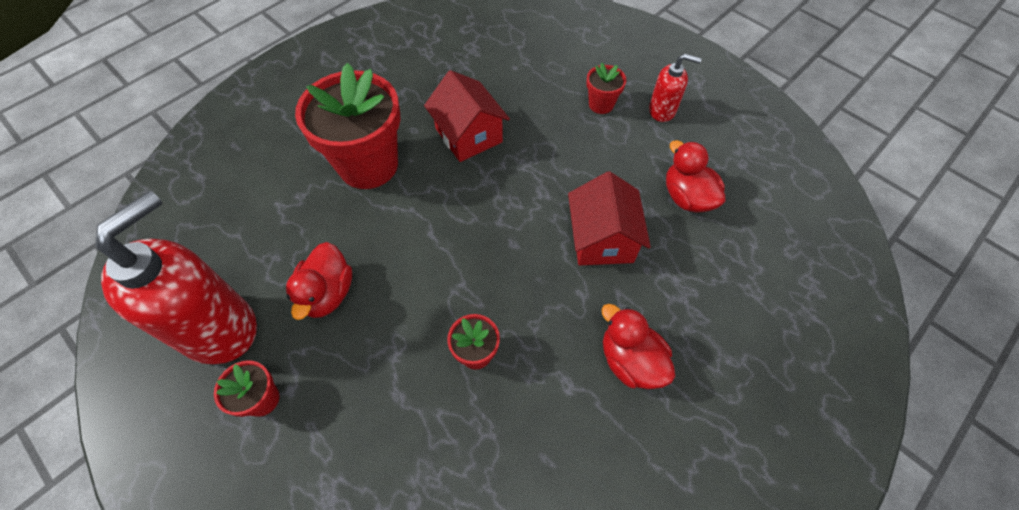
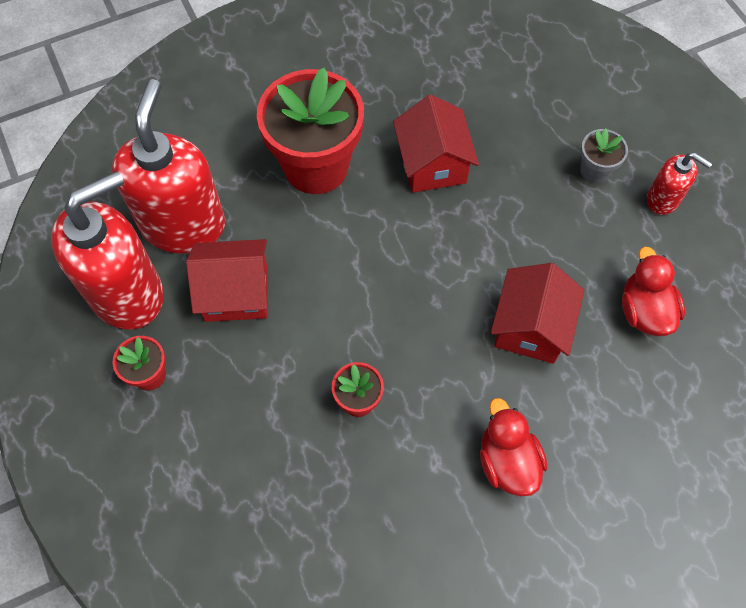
camera: 20 degrees right, 5 degrees up
red duck [286,242,352,320] -> red house [186,239,268,322]
red flower pot [586,63,626,114] -> grey flower pot [580,128,628,184]
none -> red soap dispenser [112,79,225,253]

